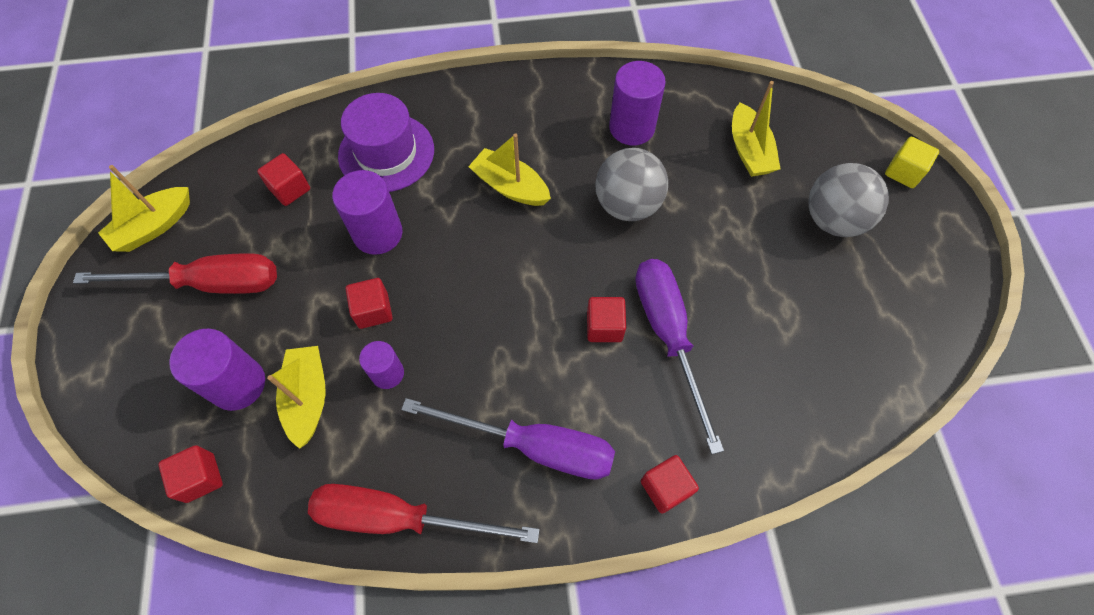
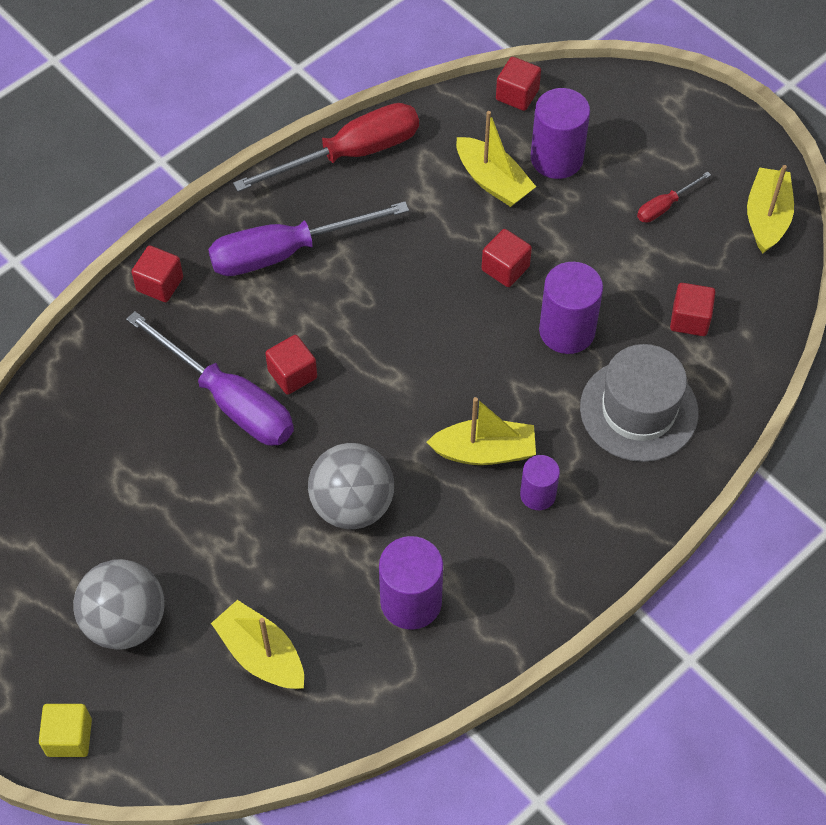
camera: 145 degrees right, 5 degrees down
red screwdriver [73,253,277,294] -> red screwdriver [637,172,711,223], size x0.46
purple hat [338,93,434,192] -> grey hat [580,344,698,462]
purple cylinder [359,341,404,389] -> purple cylinder moved to [520,455,560,510]

